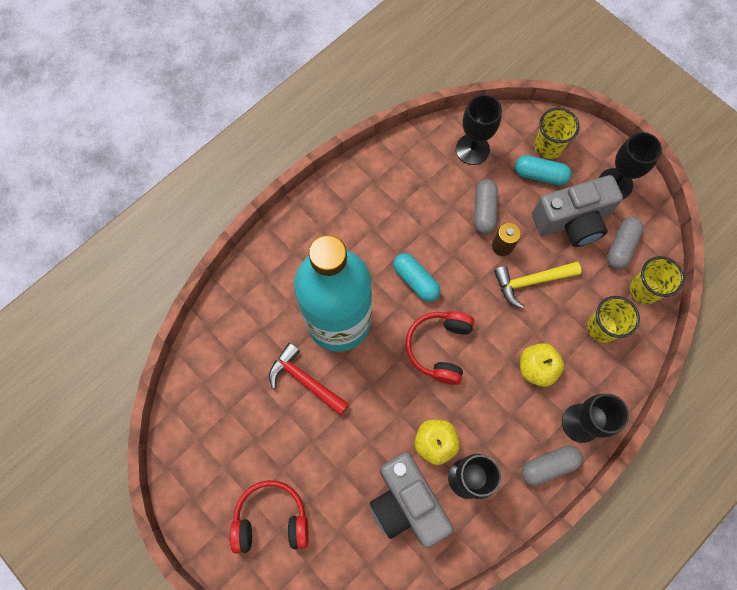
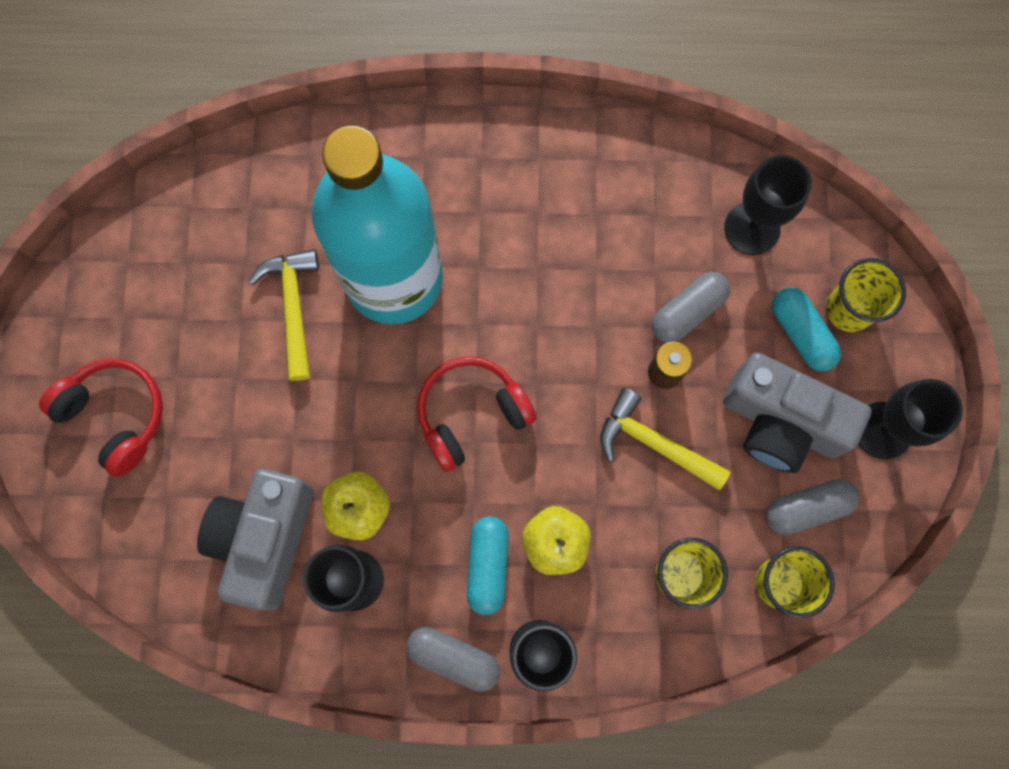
camera: 45 degrees right, 5 degrees up
red hammer [269,343,349,416] -> yellow hammer [248,249,319,381]
turquoise capsule [393,253,441,302] -> turquoise capsule moved to [467,516,509,615]

